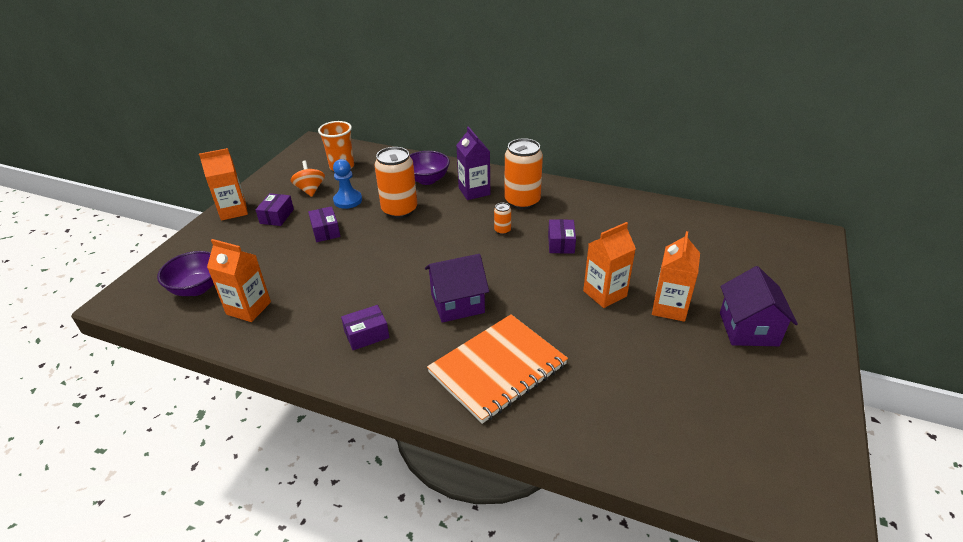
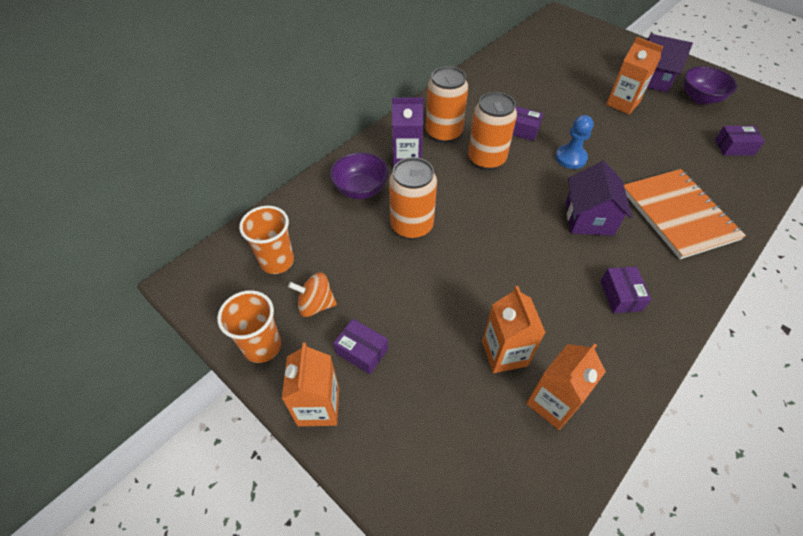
camera: 70 degrees left, 15 degrees up
purple bowl [157,251,214,296] -> purple bowl moved to [684,66,737,104]
purple box [308,206,341,242] -> purple box moved to [715,126,765,156]
blue pawn [333,159,362,209] -> blue pawn moved to [555,115,594,169]
orange can [494,203,511,235] -> orange can [468,92,517,170], size x2.28
orange carton [583,222,636,308] -> orange carton moved to [482,286,546,373]
none -> orange cup [217,290,281,363]

